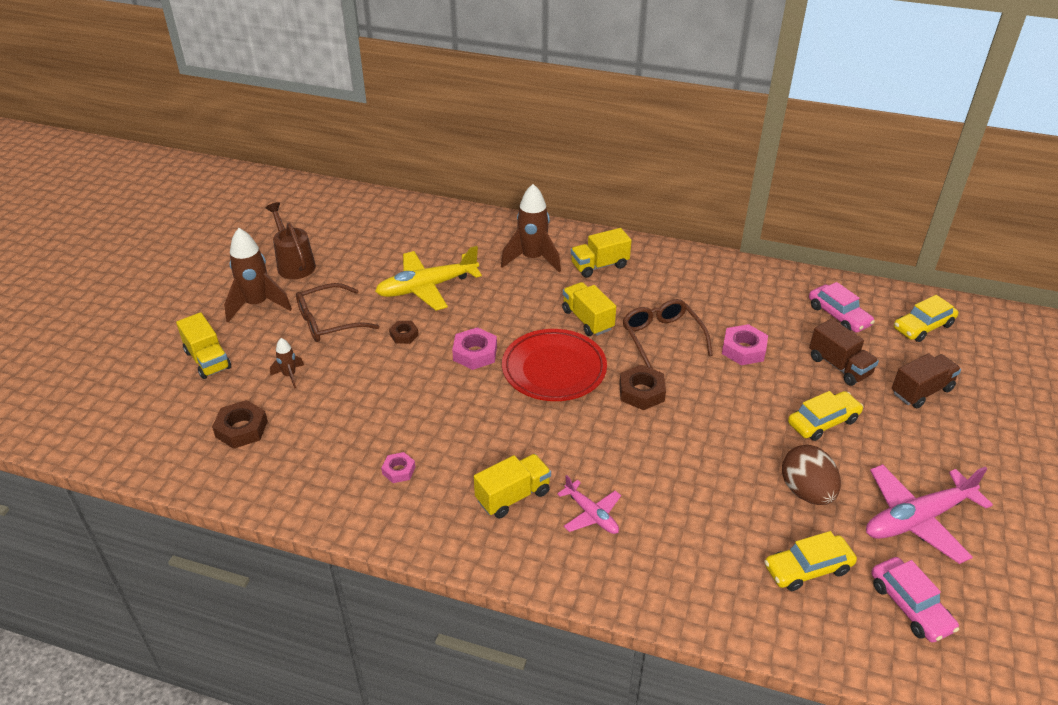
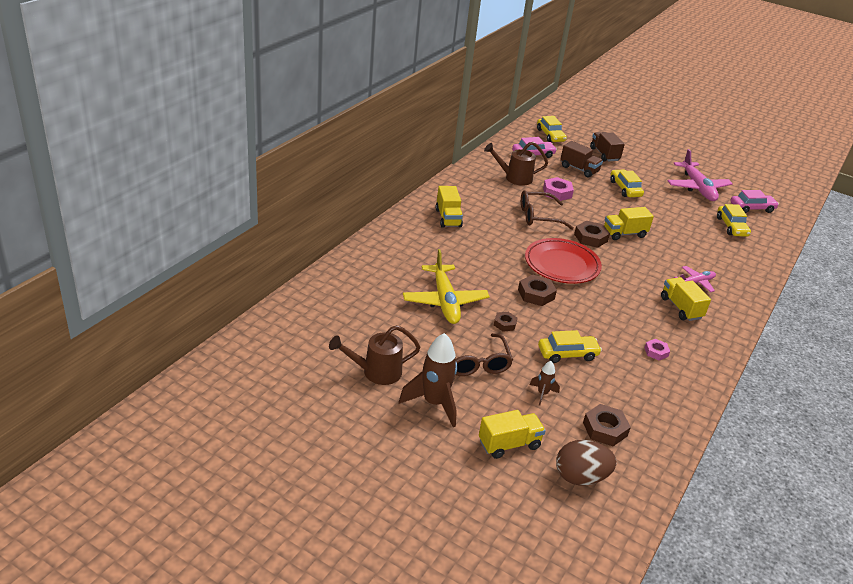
camera: 80 degrees left, 5 degrees down
pink nut [452,327,497,370] -> brown nut [518,274,557,306]
brown rocket [501,184,561,272] -> none
yellow truck [562,282,616,336] -> yellow truck moved to [604,207,654,240]
brown egg [782,445,841,505] -> brown egg moved to [556,440,617,486]
brown truck [809,319,879,386] -> brown truck turned 60 degrees clockwise [560,141,603,178]
none -> brown watering can [484,142,548,186]
none -> yellow car [538,330,602,363]

